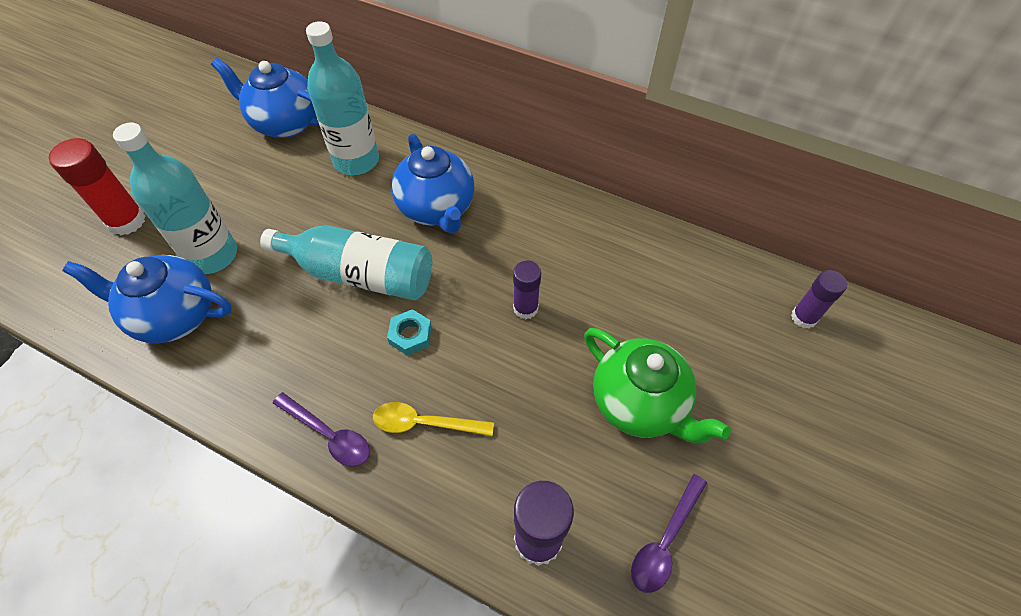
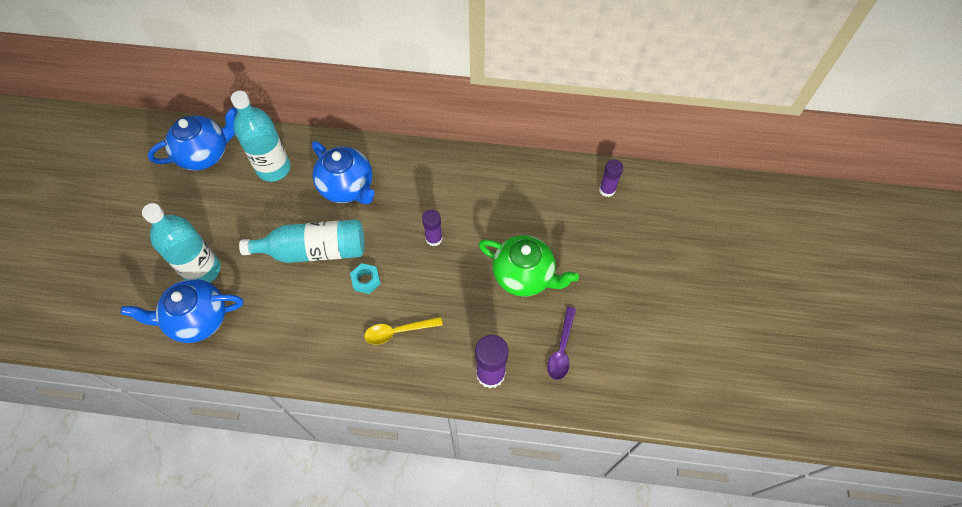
camera: 20 degrees left, 5 degrees up
red glue stick [49,138,146,235] -> none
blue teapot [211,58,319,138] -> blue teapot turned 150 degrees clockwise [148,107,238,171]
purple spoon [273,392,370,467] -> none

